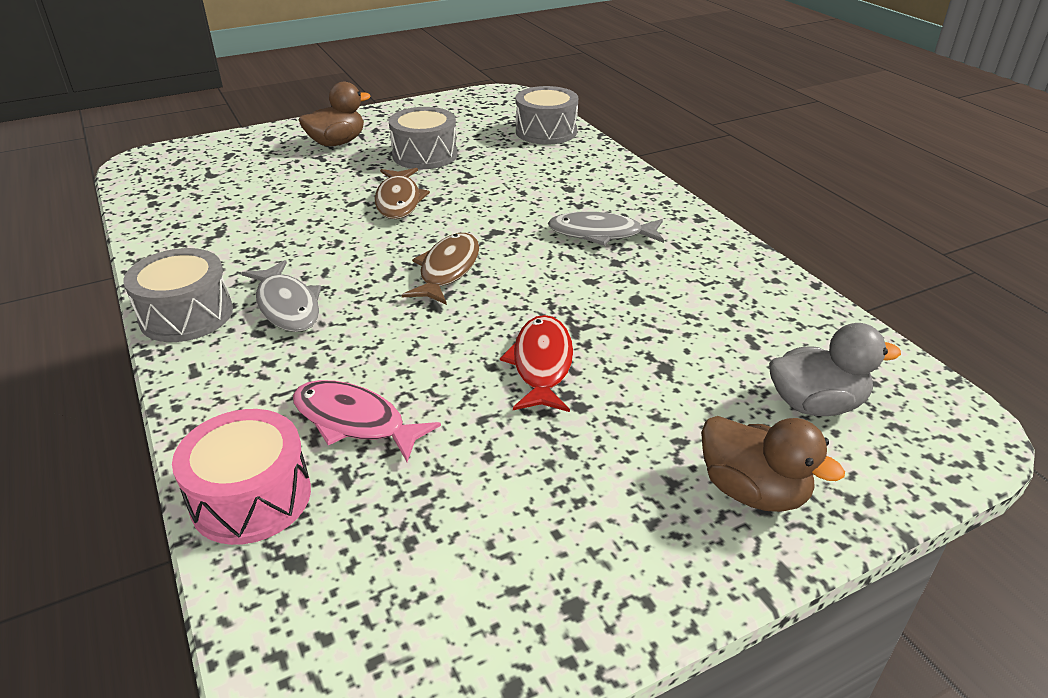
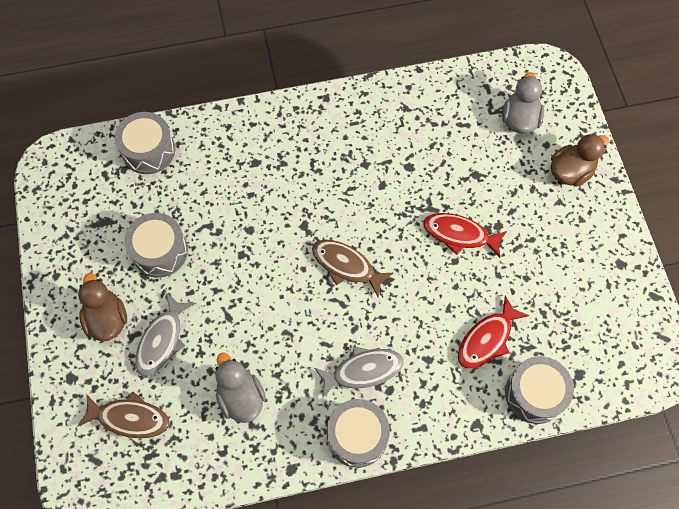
camera: 75 degrees left, 30 degrees up
pink drum [172,409,311,545] -> grey drum [505,356,574,424]
pink fish [293,380,441,462] -> red fish [458,295,530,369]
brown fish [374,168,430,219] -> brown fish moved to [77,391,170,439]
grey fish [548,211,664,246] -> grey fish moved to [135,292,195,376]
none -> grey duck [216,352,266,423]

